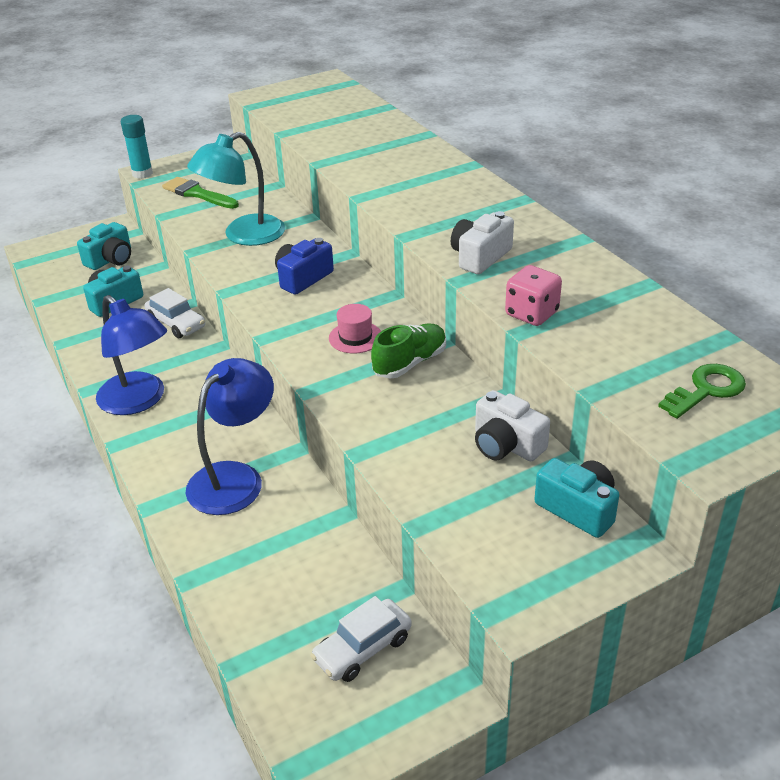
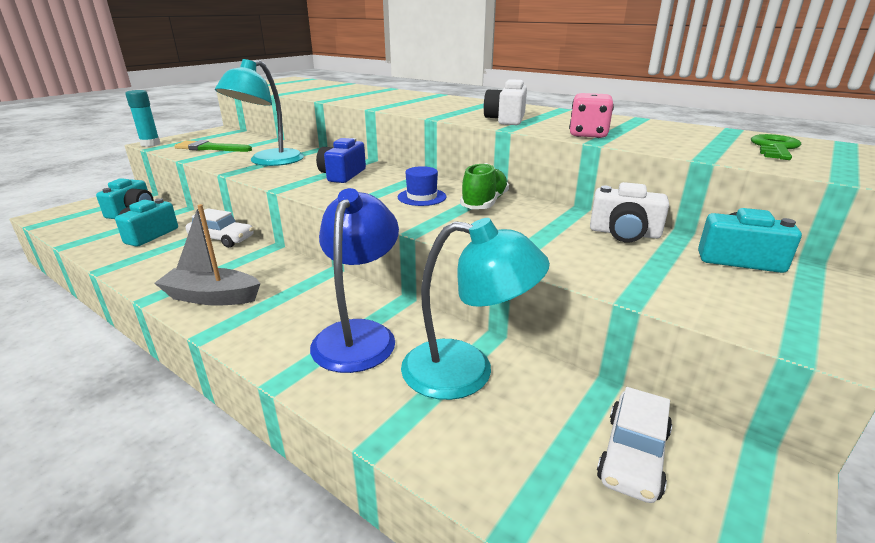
camera: 25 degrees left, 10 degrees down
blue lamp [96,295,167,415] -> grey boat [154,204,261,306]
pink hat [329,304,381,353] -> blue hat [398,166,446,206]
none -> turquoise lamp [401,218,550,400]

